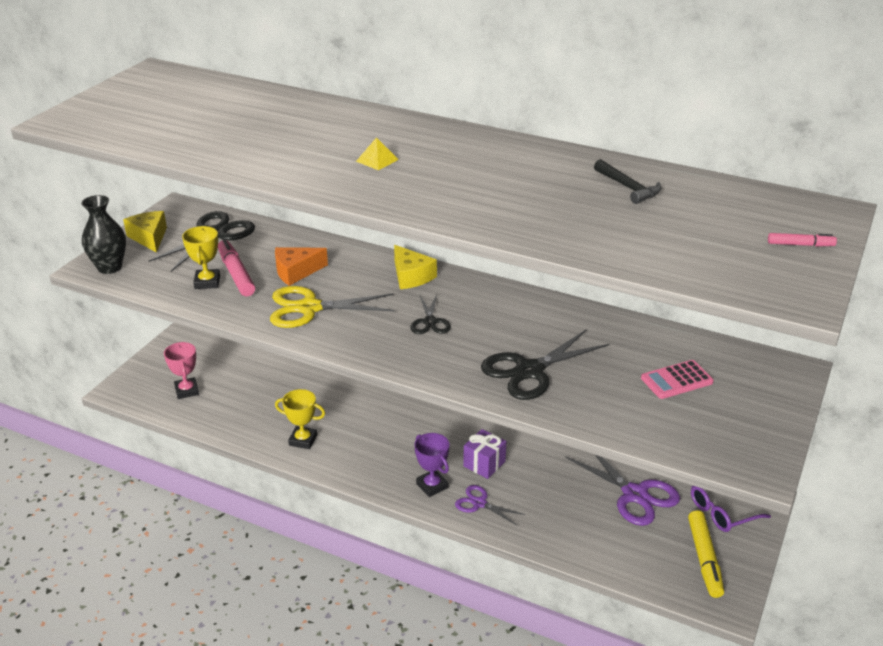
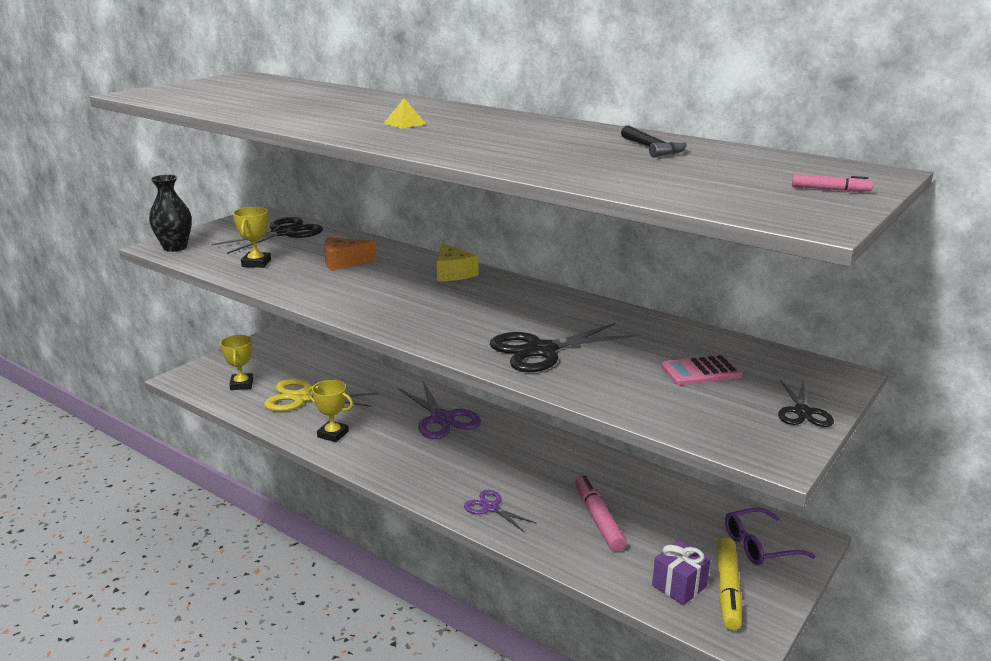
camera: 10 degrees right, 10 degrees down
yellow cheese [123,211,167,253] -> none
pink trophy [164,342,199,399] -> yellow trophy [220,335,253,390]
pink marker [218,239,255,296] -> pink marker moved to [575,476,627,552]
yellow scissors [270,286,394,328] -> yellow scissors moved to [264,379,378,411]
black scissors [410,294,451,334] -> black scissors moved to [778,380,834,427]
purple trophy [414,433,450,497] -> none
purple gift [463,429,507,479] -> purple gift moved to [652,540,711,605]
purple scissors [565,455,680,526] -> purple scissors moved to [398,381,481,439]

